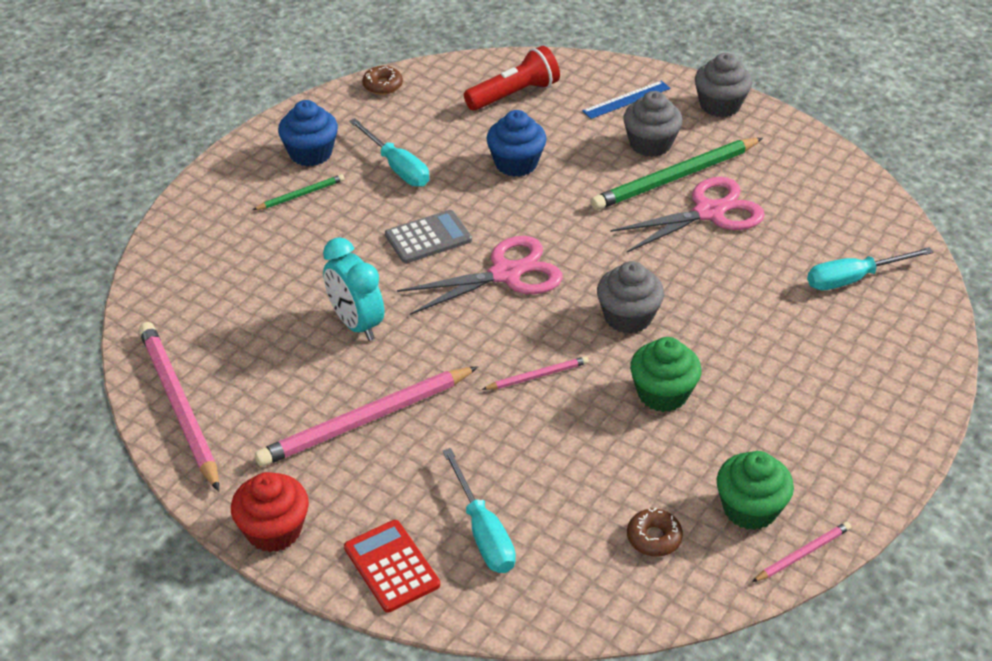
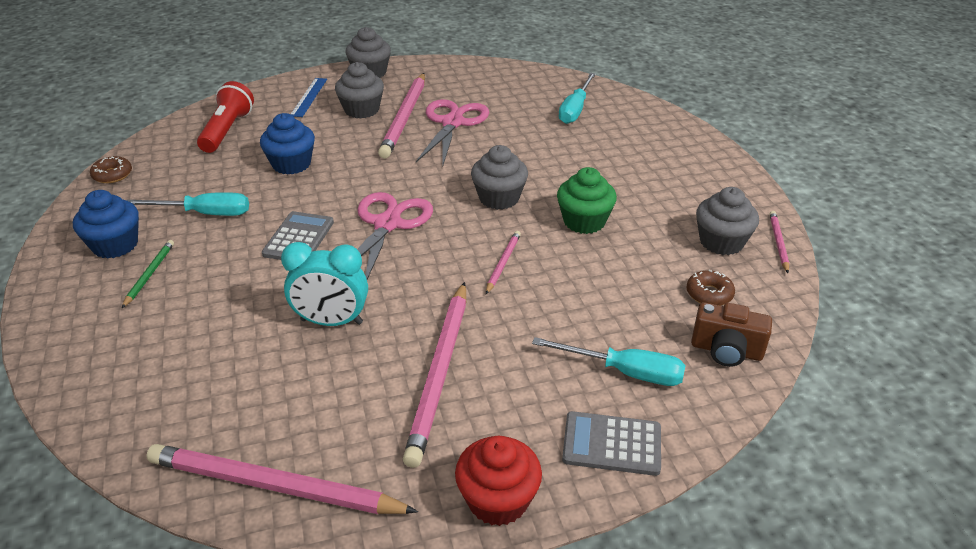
camera: 50 degrees left, 5 degrees down
red calculator [344,520,440,613] -> grey calculator [562,411,661,476]
green pencil [590,138,763,210] -> pink pencil [378,73,425,159]
green cupcake [717,451,794,530] -> grey cupcake [696,187,759,255]
none -> brown camera [691,302,772,367]

